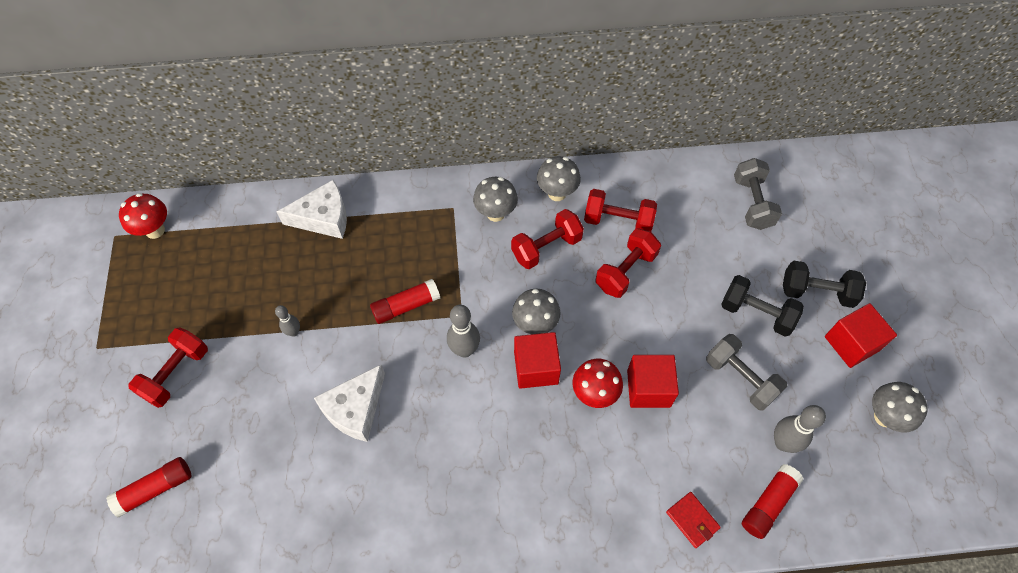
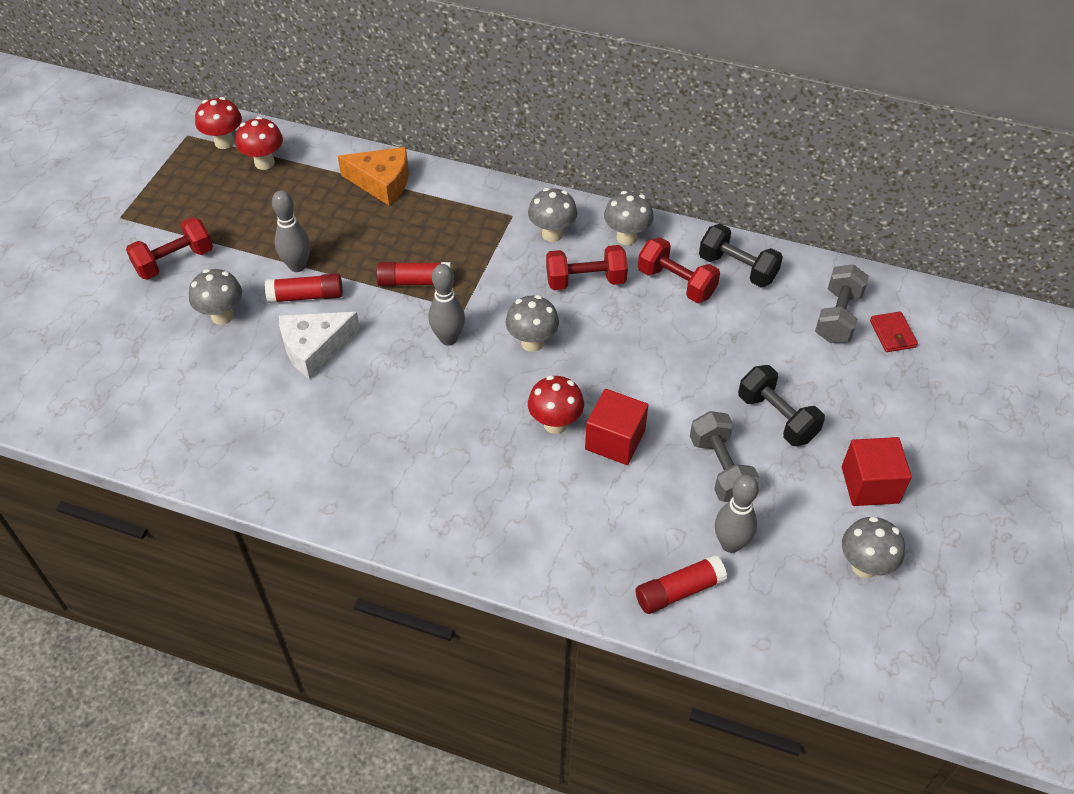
camera: 25 degrees right, 10 degrees down
red glue stick [106,457,191,517] -> red glue stick moved to [265,273,343,303]
grey bowling pin [275,305,300,337] -> grey bowling pin [272,190,310,272], size x1.67
white cheese [277,180,347,239] -> orange cheese [338,147,409,206]
red cube [514,332,561,389] -> none
red dumbbell [596,229,661,298] -> none
red wallet [666,492,721,548] -> red wallet moved to [870,311,918,352]
black dumbbell [783,261,866,308] -> black dumbbell moved to [699,224,783,287]
none -> grey mushroom [189,269,242,325]
none -> red mushroom [236,117,283,170]

